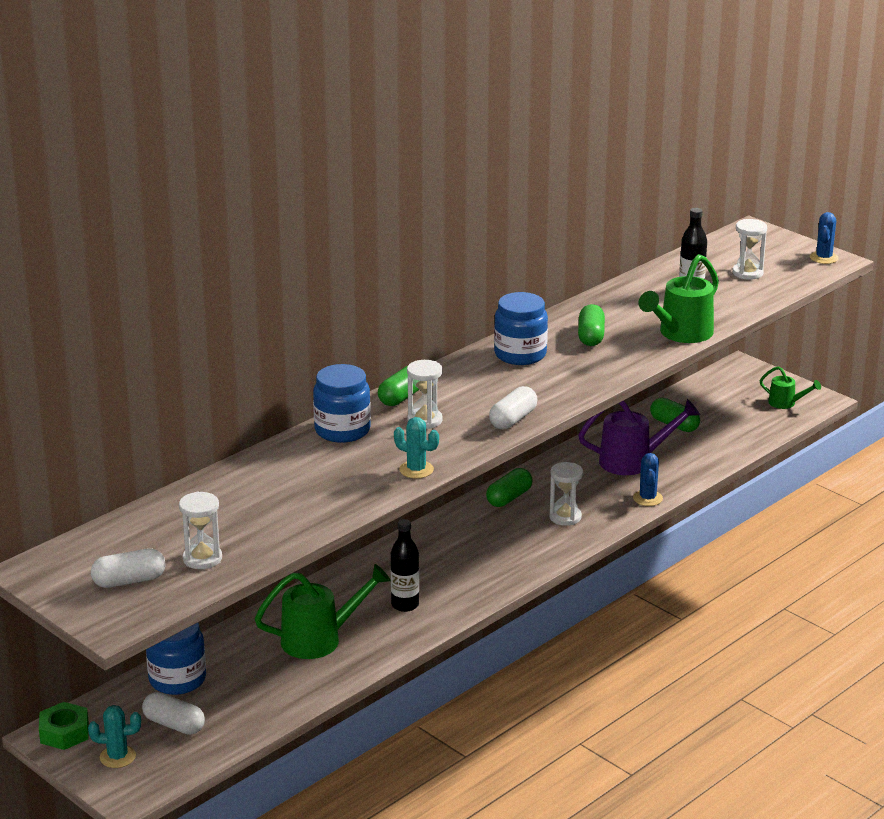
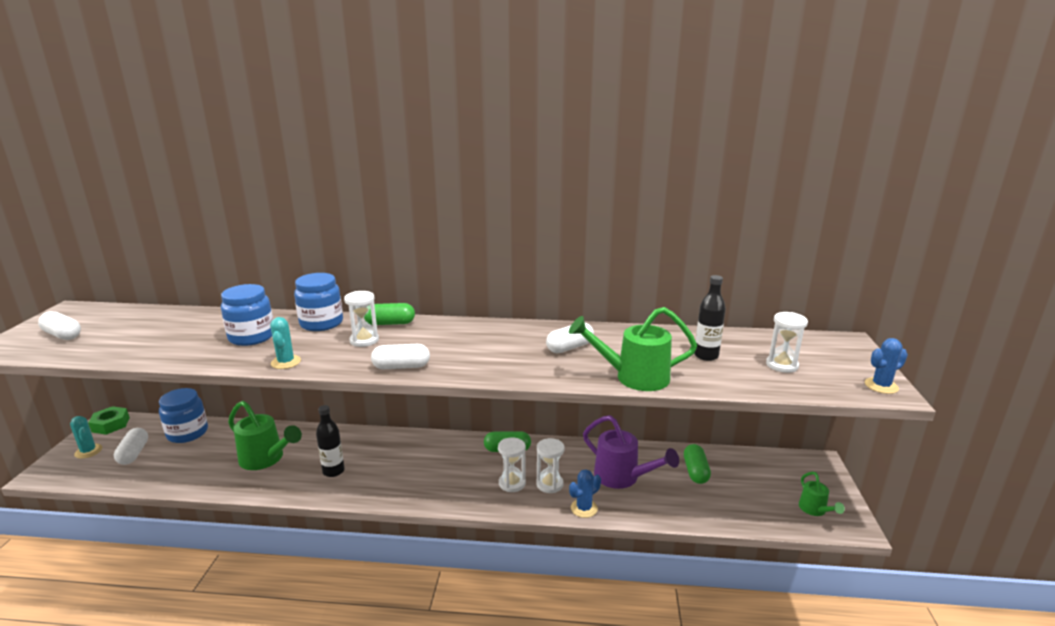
camera: 50 degrees right, 5 degrees down
white hourglass [179,492,222,569] -> white hourglass moved to [536,438,565,493]
blue jar [494,292,548,365] -> blue jar moved to [221,284,273,346]
green capsule [578,304,605,346] -> white capsule [546,323,594,353]

